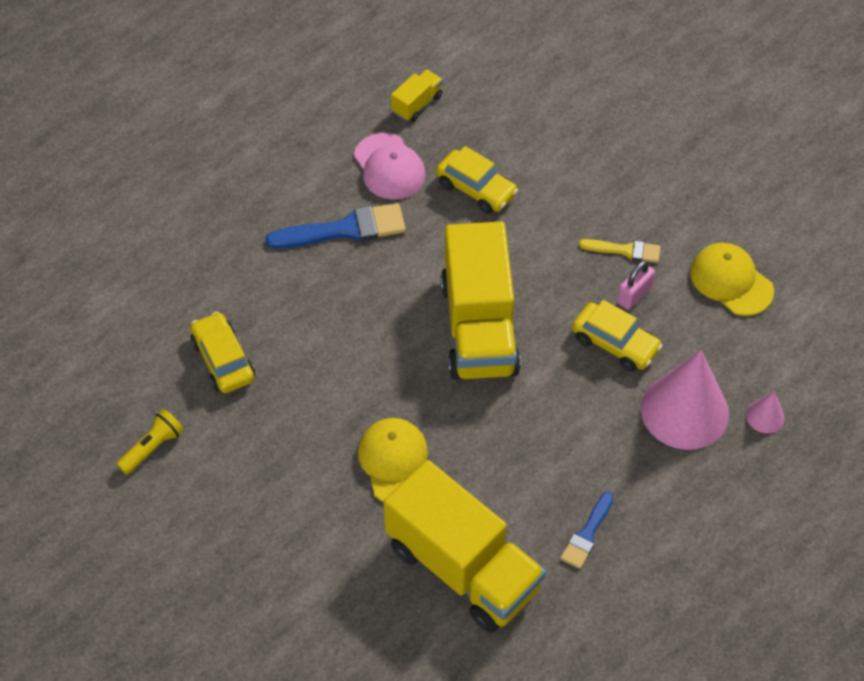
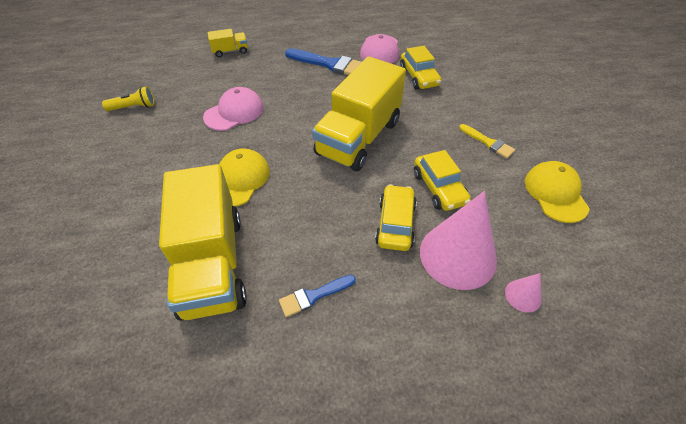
camera: 35 degrees right, 5 degrees down
yellow car [190,312,255,393] -> yellow car moved to [375,184,417,251]
yellow truck [391,69,443,122] -> yellow truck moved to [208,29,248,57]
pink padlock [617,261,655,310] -> none
none -> pink cap [203,87,264,131]

